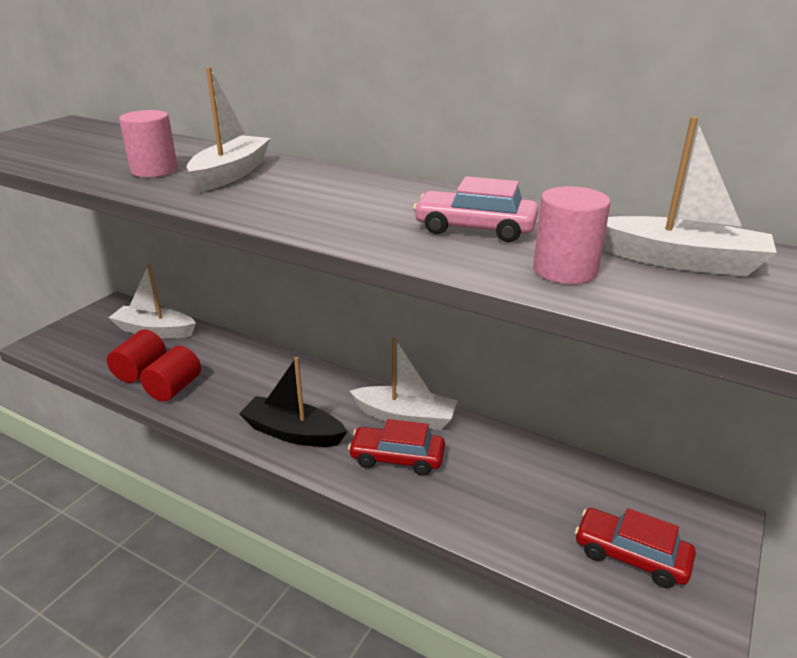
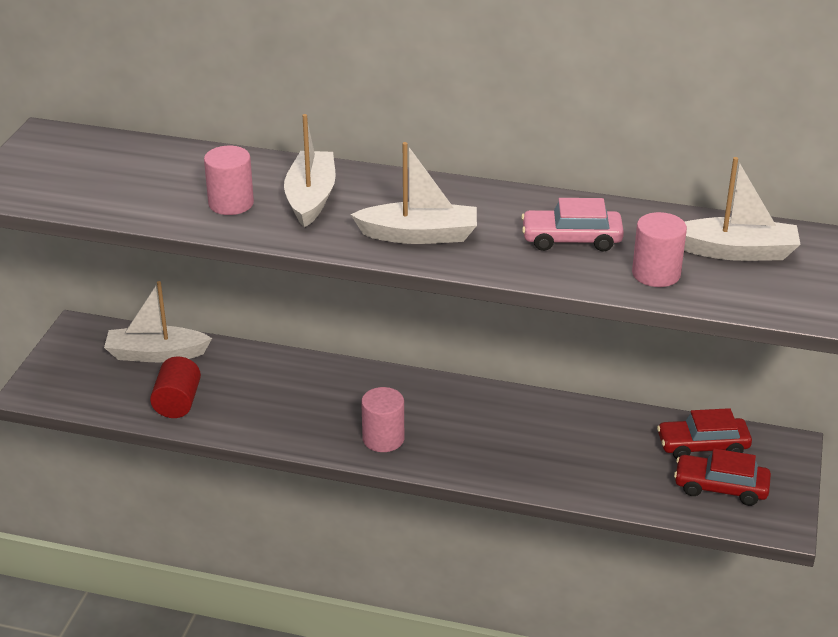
camera: 15 degrees left, 5 degrees up
red cylinder [140,346,201,402] -> none
black boat [239,357,348,447] -> pink cylinder [361,387,404,452]
red car [348,419,445,476] -> red car moved to [657,408,752,459]
white boat [350,338,458,430] -> white boat moved to [350,142,477,244]

